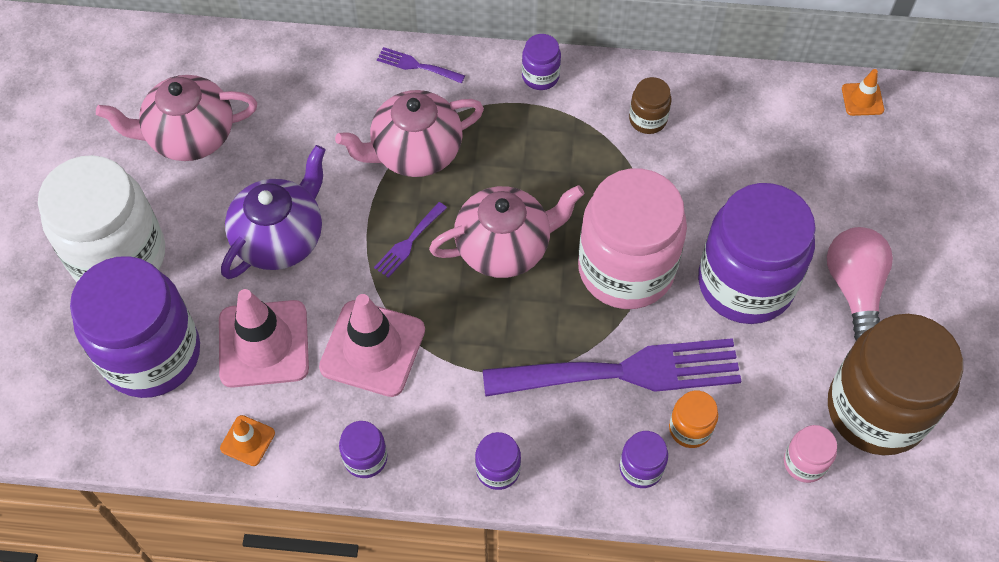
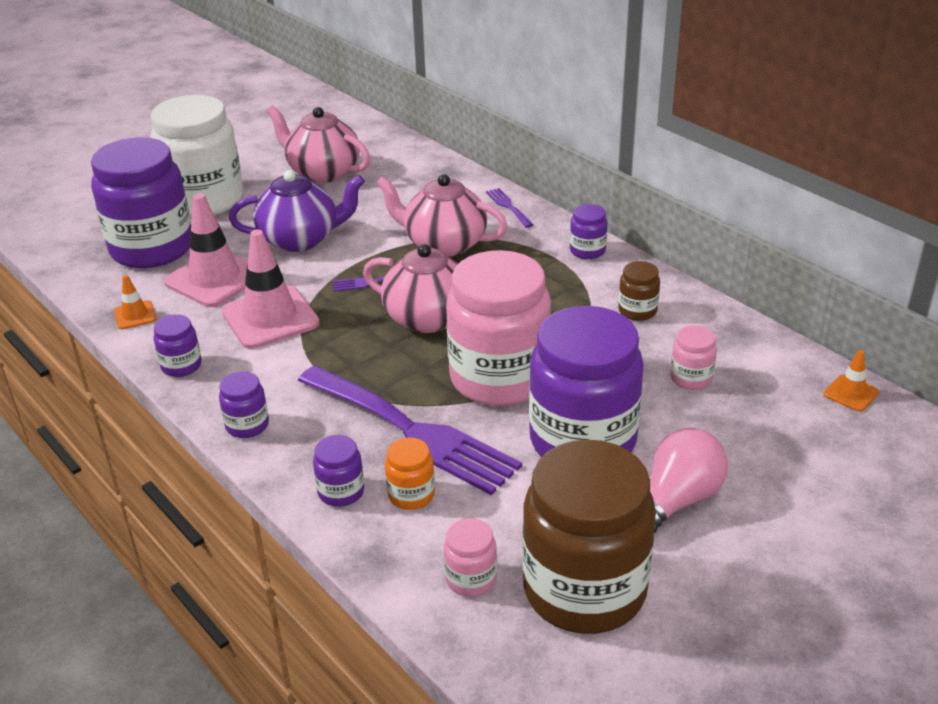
camera: 45 degrees right, 25 degrees down
none -> pink jar [670,325,717,390]

